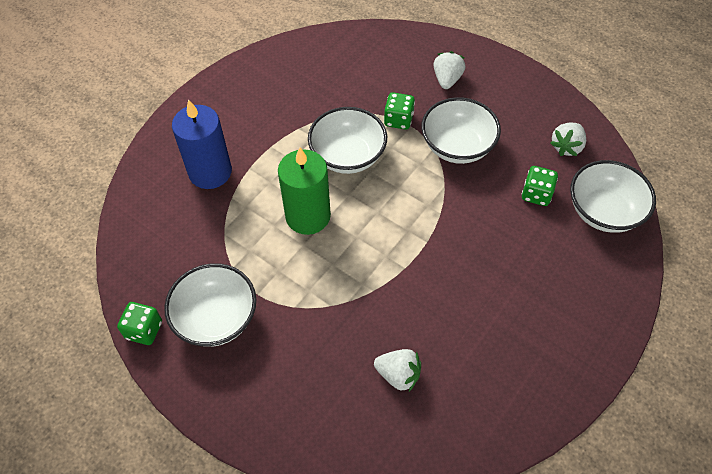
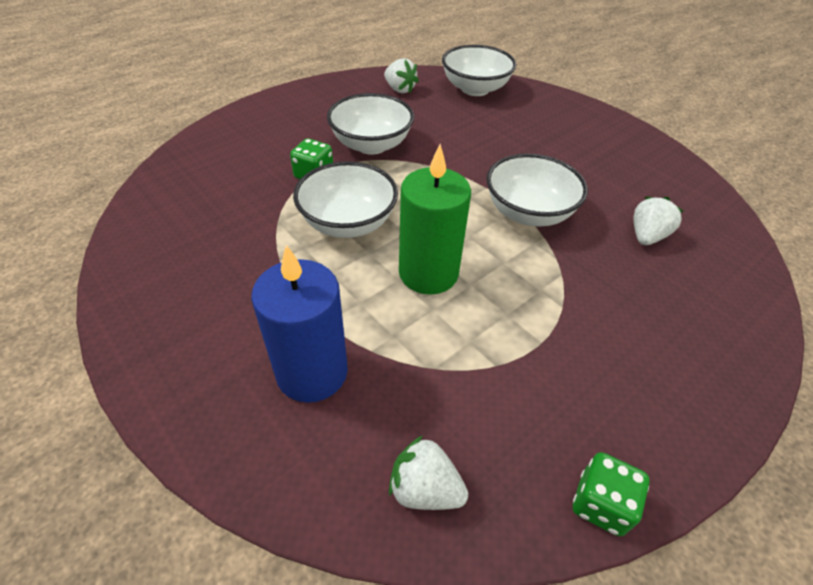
camera: 80 degrees left, 10 degrees down
white bowl [164,263,256,347] -> white bowl moved to [486,154,588,227]
white strawberry [433,51,465,89] -> white strawberry moved to [389,436,468,510]
green dice [522,166,558,206] -> none

